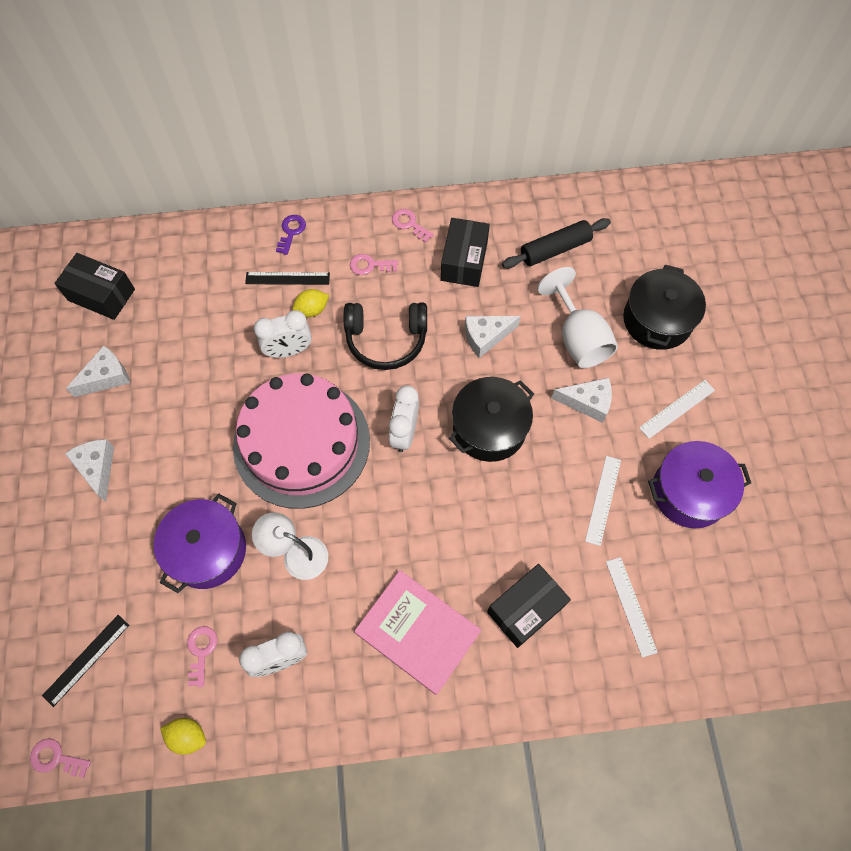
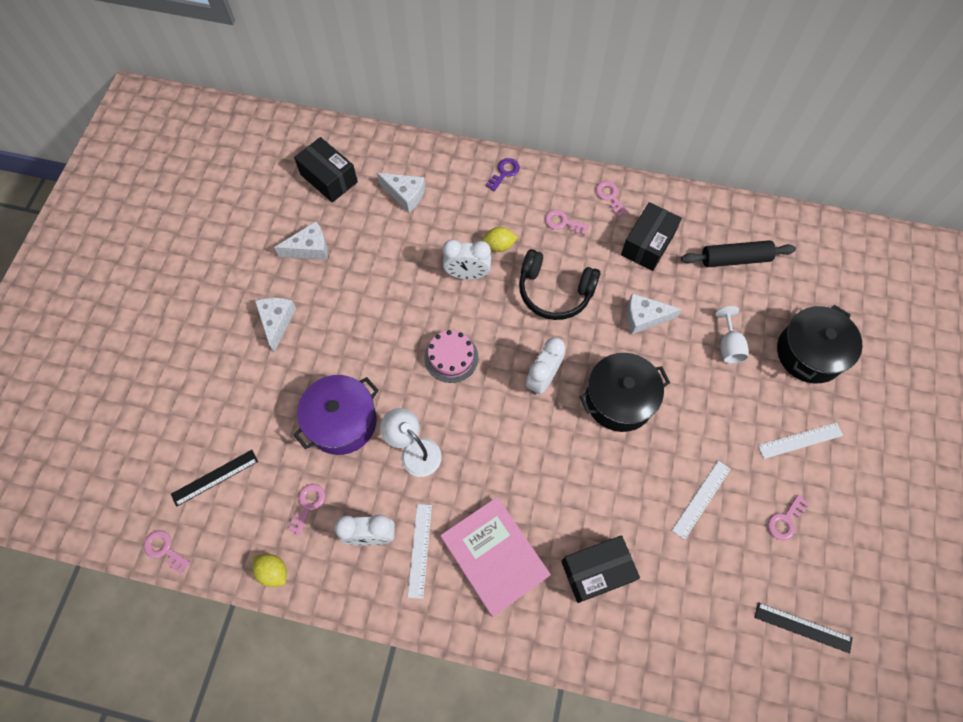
camera: 20 degrees right, 0 degrees up
pink cake [233,373,370,509] -> pink cake [424,330,478,383], size x0.44
black ruler [245,272,330,285] -> black ruler moved to [755,602,853,653]
white goblet [537,267,618,368] -> white goblet [715,306,749,363], size x0.59
white cheese [552,378,612,423] -> white cheese moved to [377,173,425,213]
white ruler [606,557,658,658] -> white ruler moved to [408,504,432,599]
purple pot [648,441,751,528] -> pink key [768,494,809,541]

